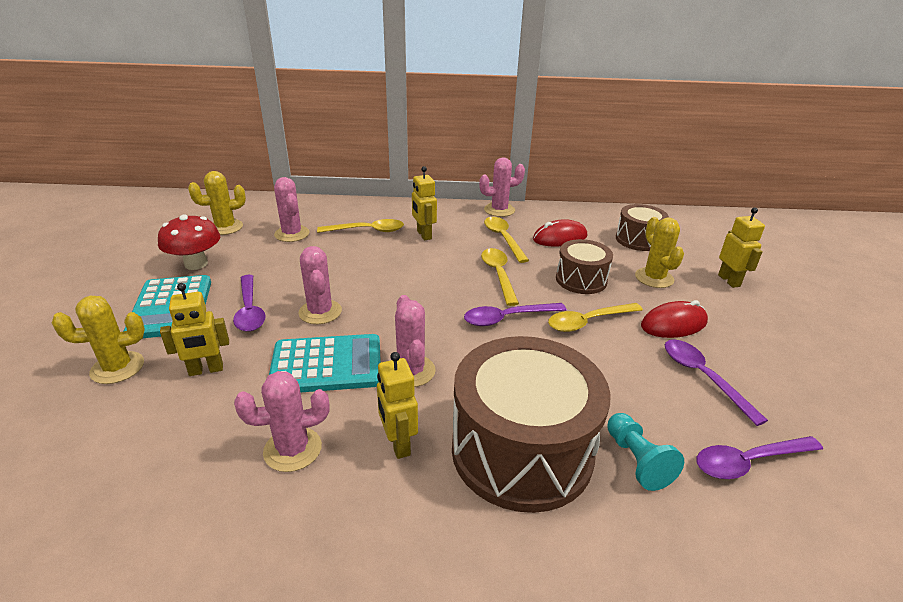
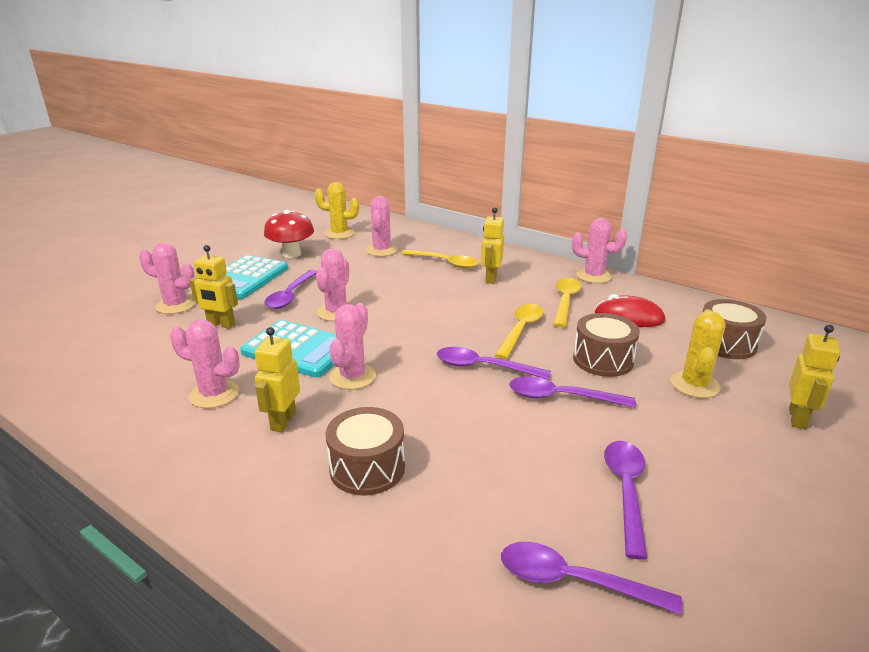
camera: 35 degrees right, 5 degrees down
yellow cactus [52,296,145,384] -> pink cactus [139,243,196,314]
brown drum [452,336,611,513] -> brown drum [326,407,405,496], size x0.53
yellow spoon [548,303,643,332] -> purple spoon [509,376,636,408]
turquoise pawn [607,413,684,491] -> none
red mouse [641,300,708,338] -> none

